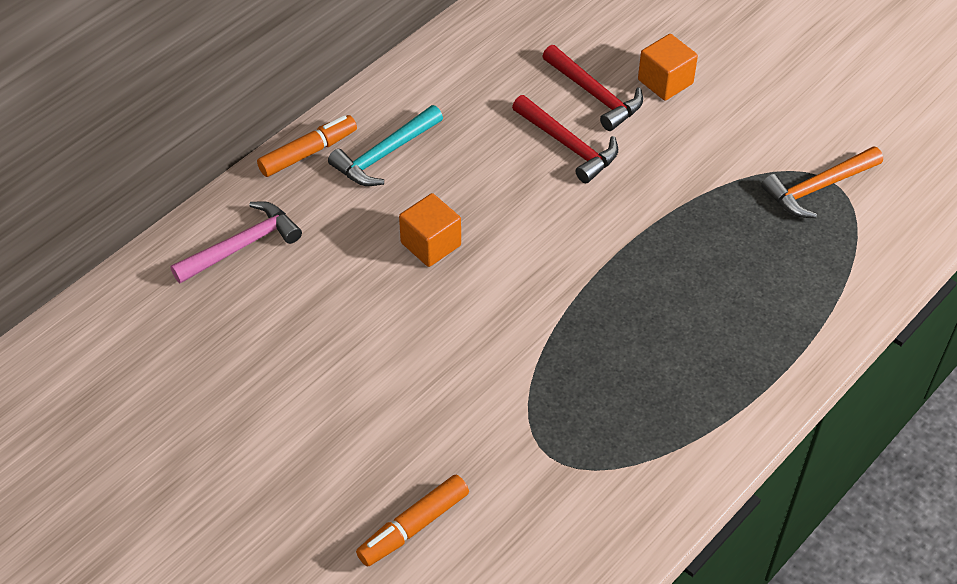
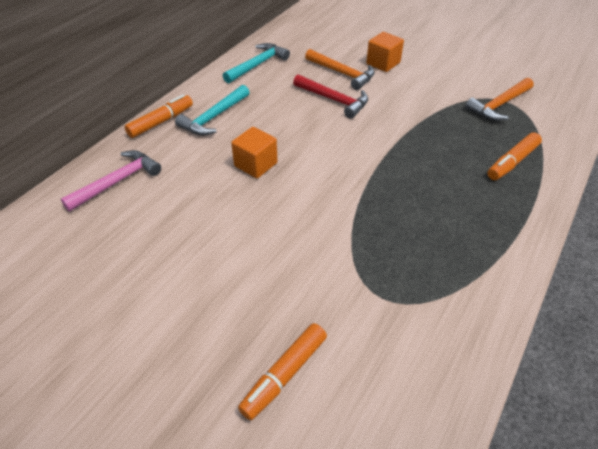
camera: 10 degrees left, 5 degrees down
red hammer [542,45,643,131] -> orange hammer [305,49,375,90]
none -> turquoise hammer [223,43,290,84]
none -> orange marker [487,132,542,180]

